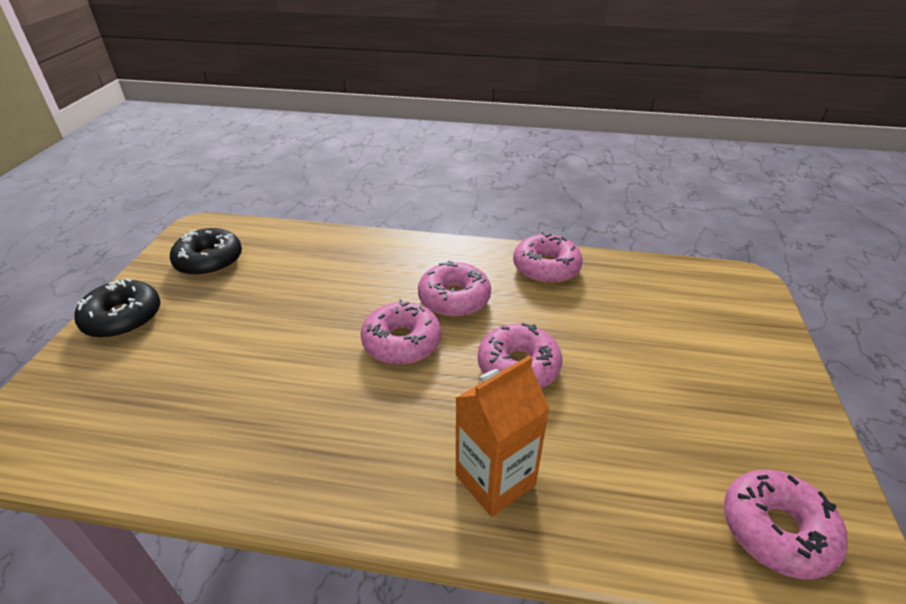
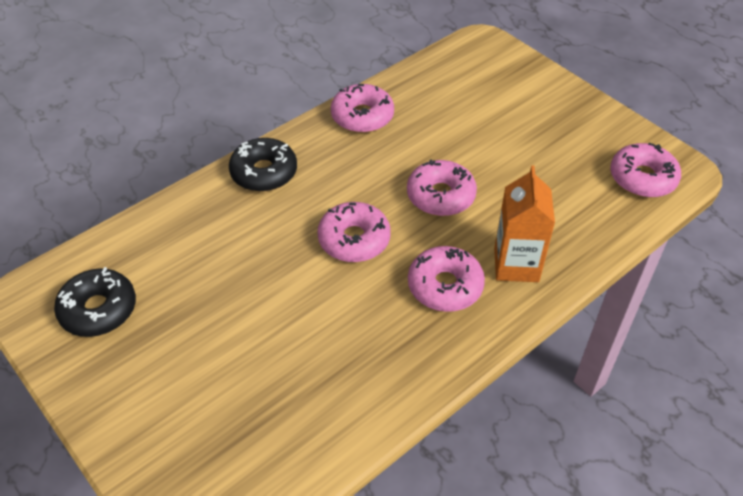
camera: 50 degrees left, 10 degrees up
black donut [74,278,160,338] -> black donut moved to [229,138,297,192]
pink donut [418,260,491,317] -> pink donut moved to [408,246,485,312]

